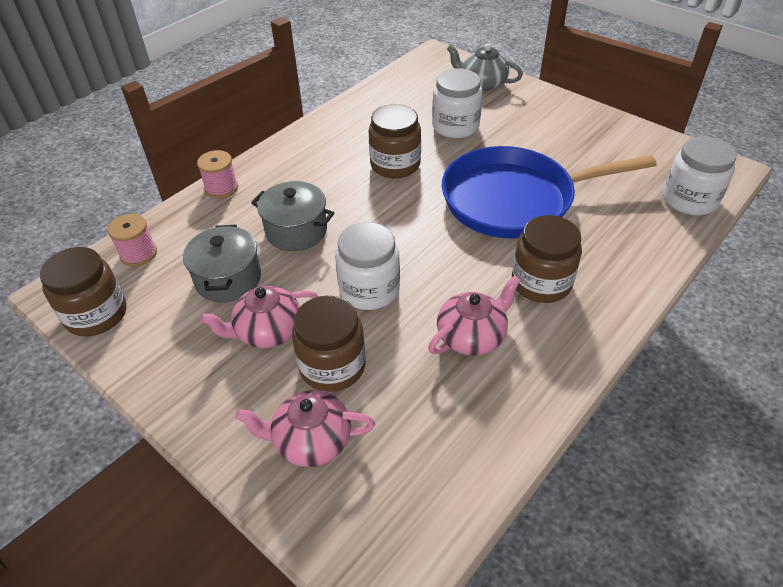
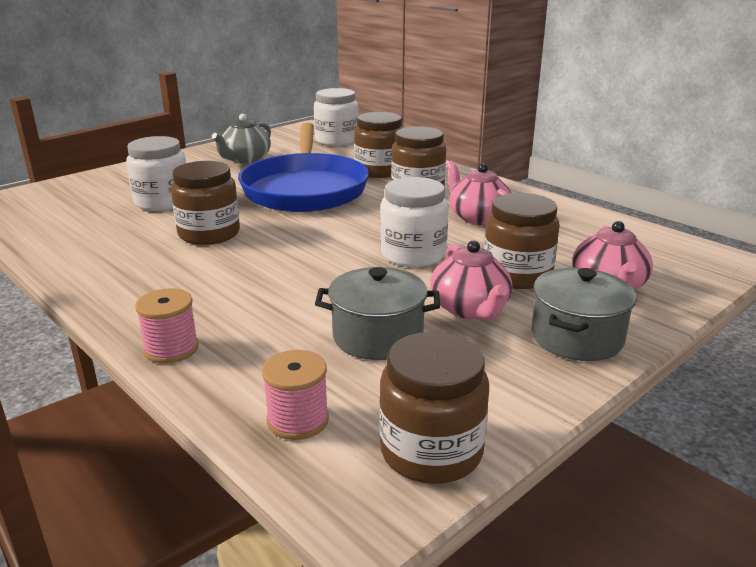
camera: 85 degrees left, 20 degrees down
grey pot [251,181,334,251] -> grey pot moved to [531,268,637,361]
grey teapot [447,43,523,91] -> grey teapot moved to [212,114,271,163]
none -> brown jar [354,112,403,178]

